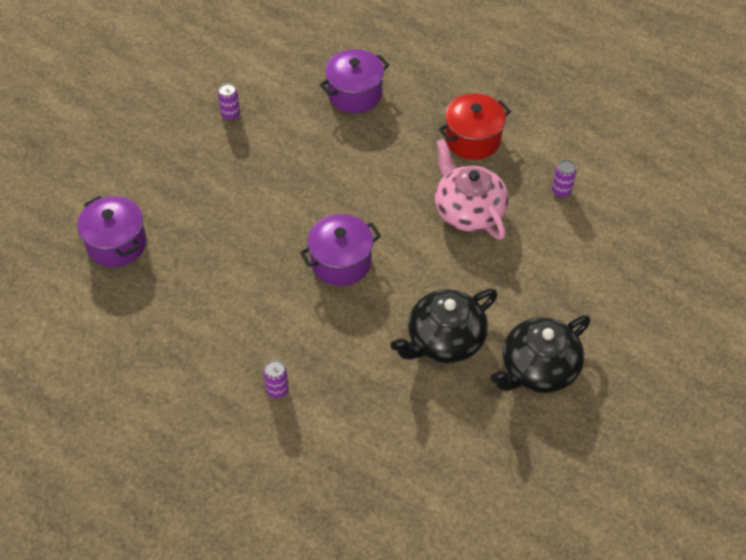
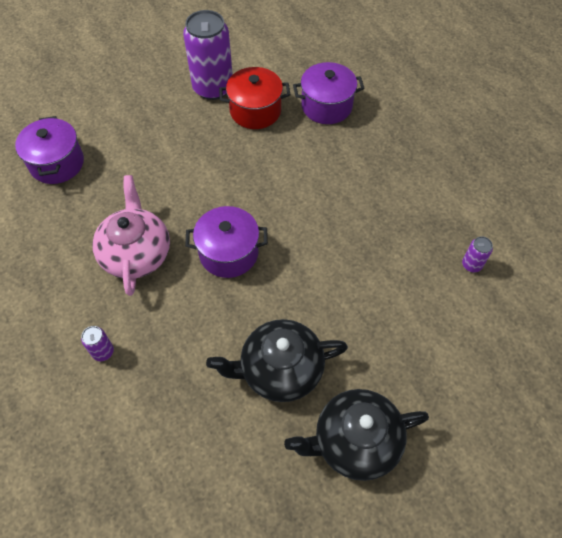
camera: 25 degrees right, 5 degrees up
purple can [218,83,240,120] -> purple can [183,10,233,100], size x2.35
pink teapot [435,139,509,240] -> pink teapot moved to [92,175,170,296]
red pot [439,94,511,160] -> red pot moved to [219,67,290,129]

